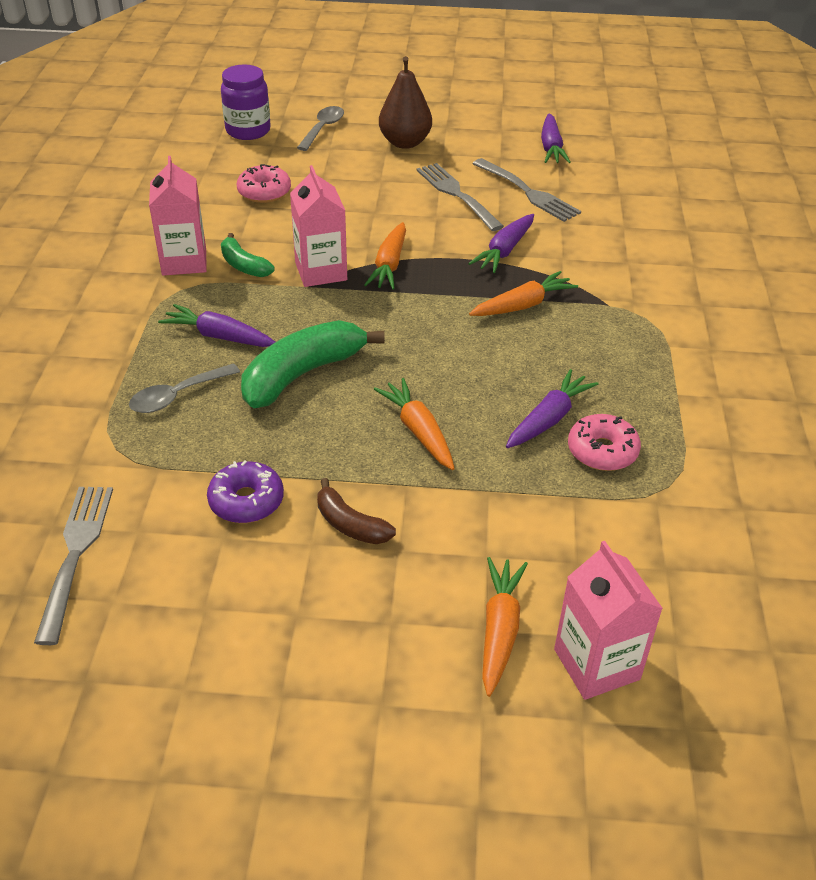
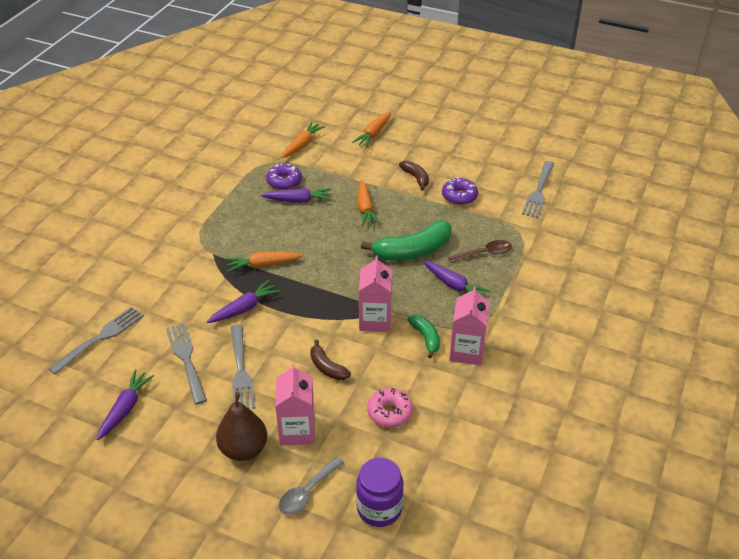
camera: 160 degrees left, 0 degrees up
grey spoon [129,363,240,413] -> brown spoon [448,240,512,263]
orange carrot [364,222,406,290] -> orange carrot moved to [281,122,325,158]
purple carrot [506,369,599,448] -> purple carrot turned 150 degrees counterclockwise [261,188,332,203]
pink carton [554,541,663,700] -> pink carton moved to [275,364,315,445]
pink donut [568,414,641,471] -> purple donut [266,163,302,190]
none -> grey fork [48,307,144,374]
none -> brown banana [310,340,351,380]

